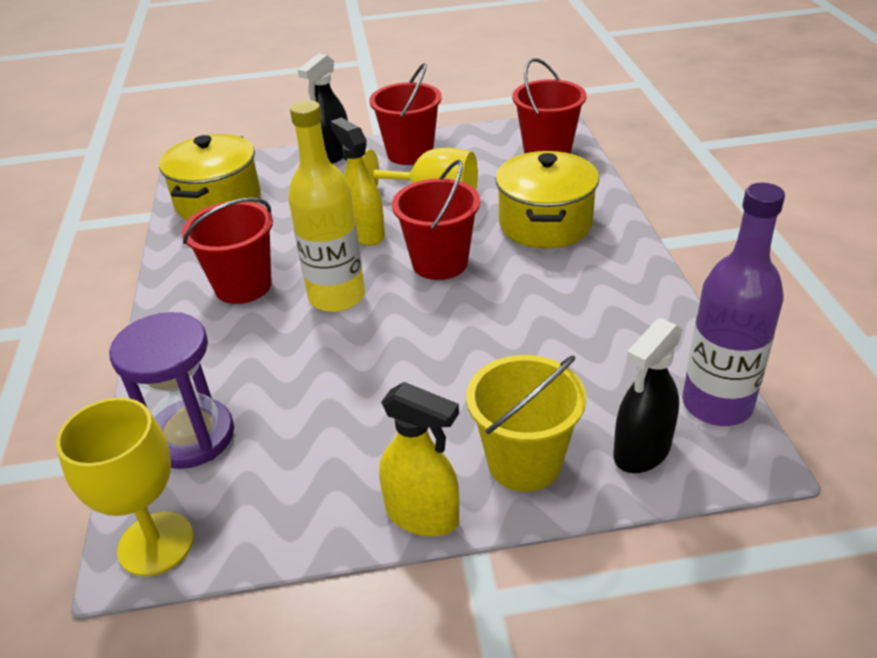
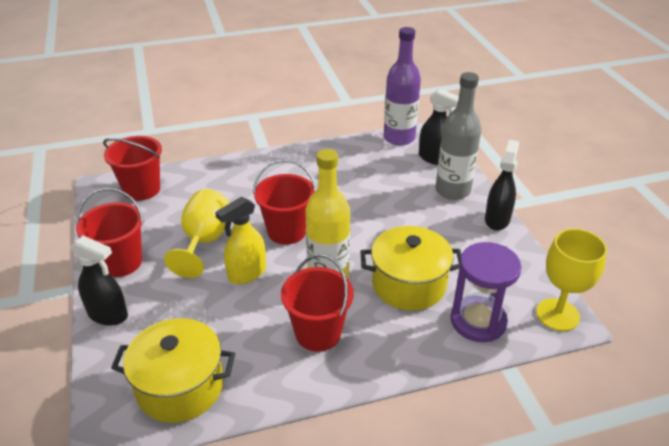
camera: 100 degrees left, 0 degrees up
yellow spray bottle [379,382,459,536] -> black spray bottle [485,140,519,231]
yellow bucket [466,355,586,492] -> grey bottle [435,72,482,200]
yellow pot [496,151,599,249] -> yellow pot moved to [360,226,461,310]

